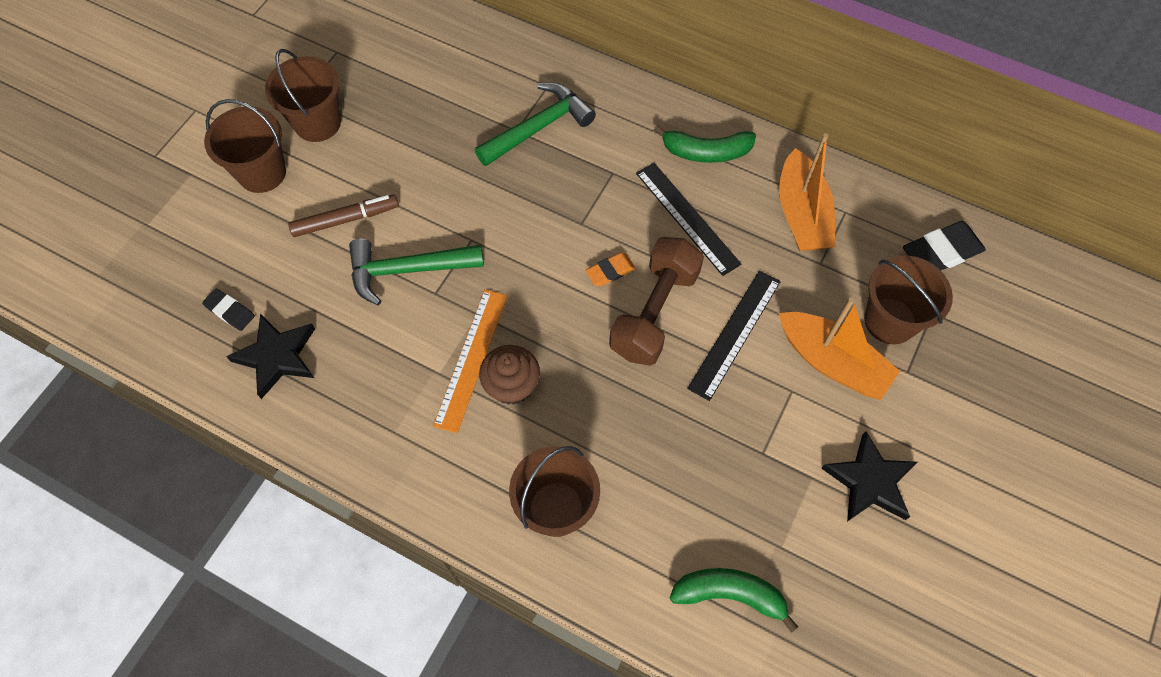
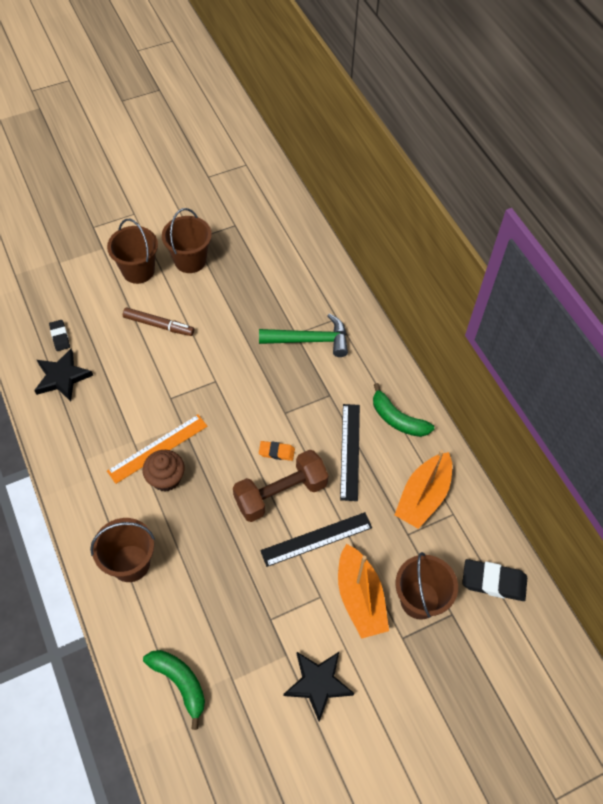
camera: 35 degrees right, 5 degrees down
green hammer [349,239,484,306] -> none

